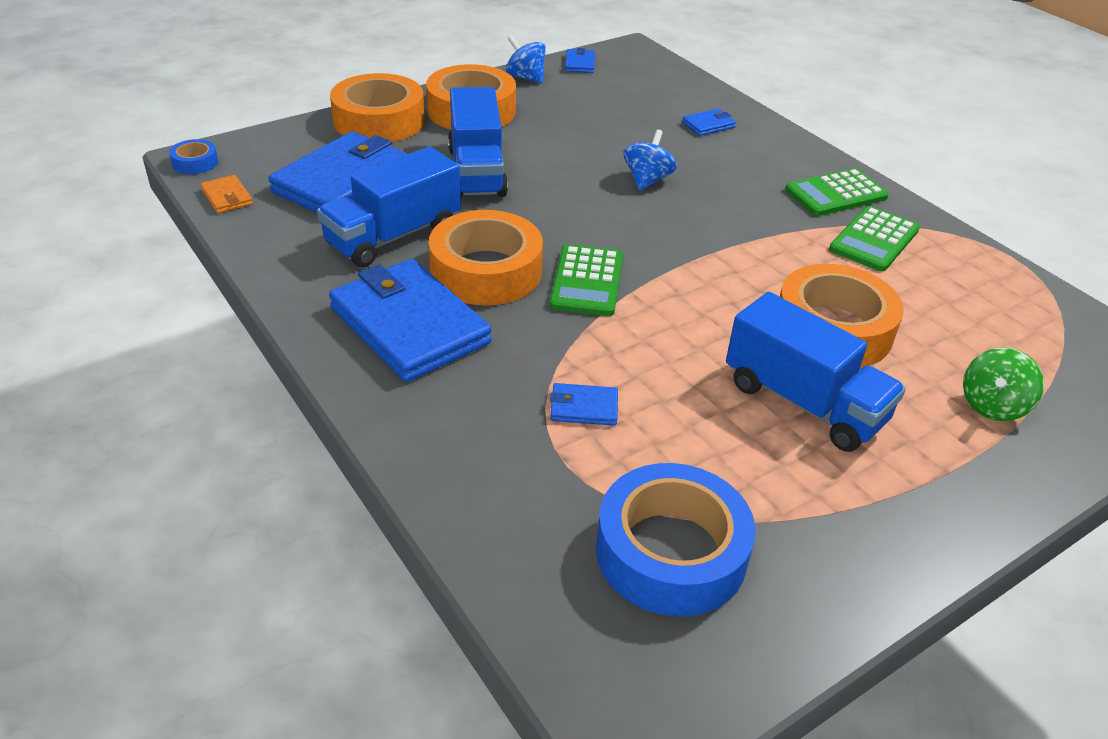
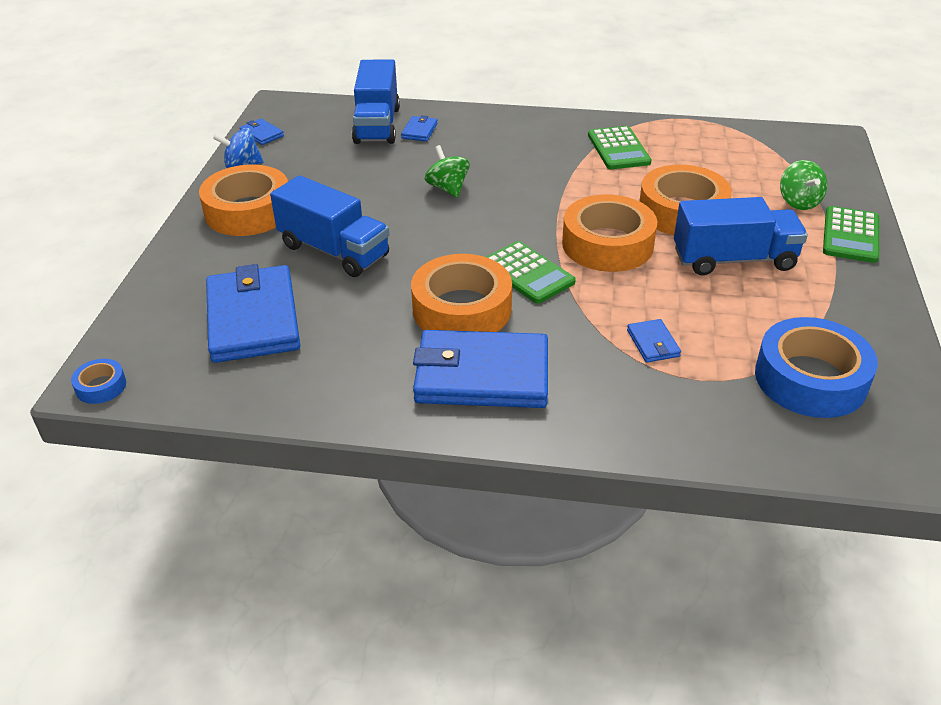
camera: 45 degrees left, 0 degrees up
orange wallet [200,175,253,213] -> none
blue truck [317,146,461,267] -> blue truck moved to [352,59,400,144]
orange tape [330,73,425,142] -> orange tape moved to [562,194,657,272]
blue wallet [550,383,618,426] -> blue wallet turned 60 degrees counterclockwise [627,319,681,363]
blue spinning top [624,130,677,191] -> green spinning top [425,145,470,198]
green calculator [785,168,889,216] -> green calculator moved to [823,206,879,263]

